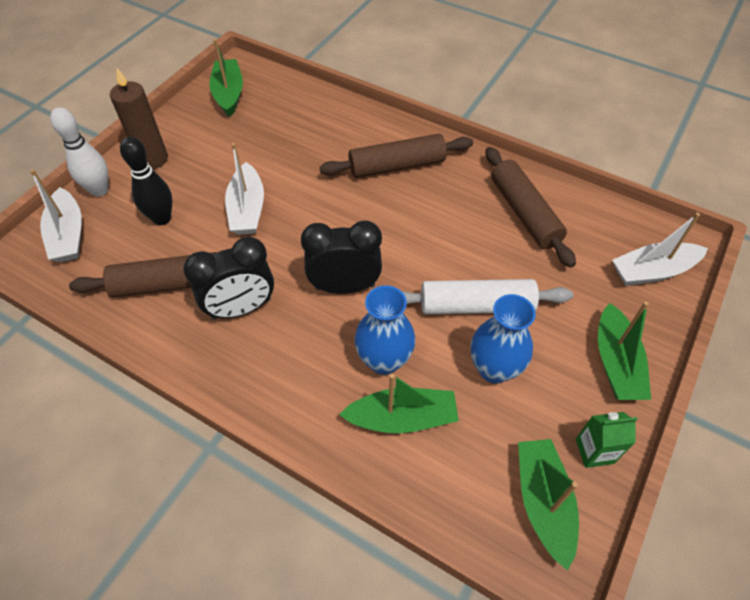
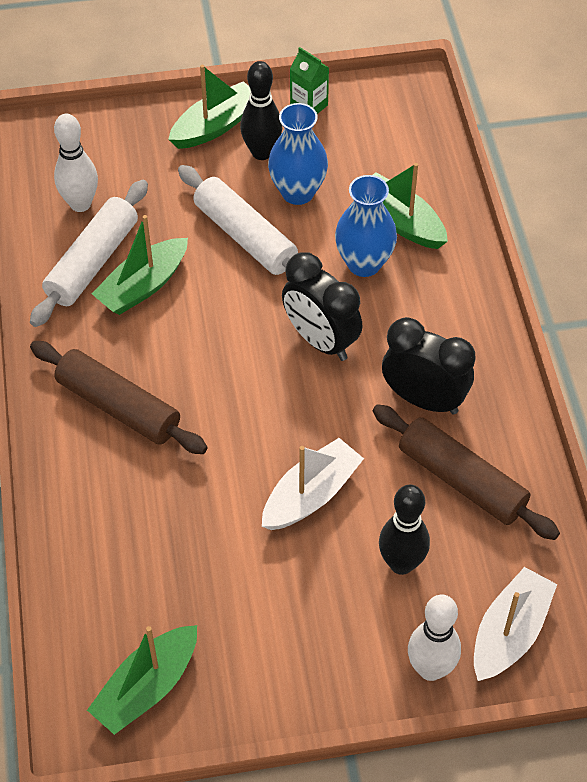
camera: 130 degrees left, 0 degrees up
brown candle [110,67,168,169] -> none
brown rolling pin [485,147,576,268] -> white rolling pin [30,180,148,327]
green boat [518,439,579,571] -> green boat moved to [91,215,188,315]
white boat [612,213,708,286] -> none
none -> white bowling pin [54,114,98,212]
none -> black bowling pin [240,61,282,160]

